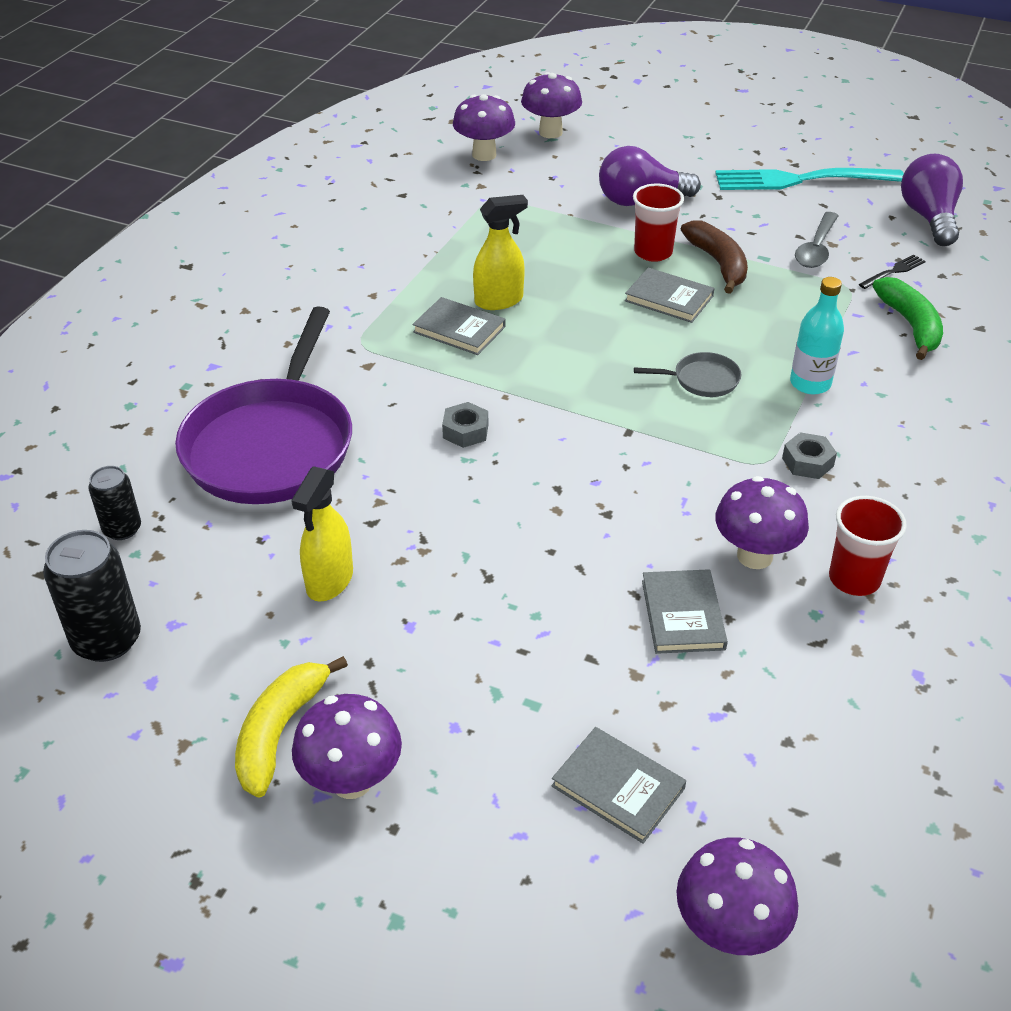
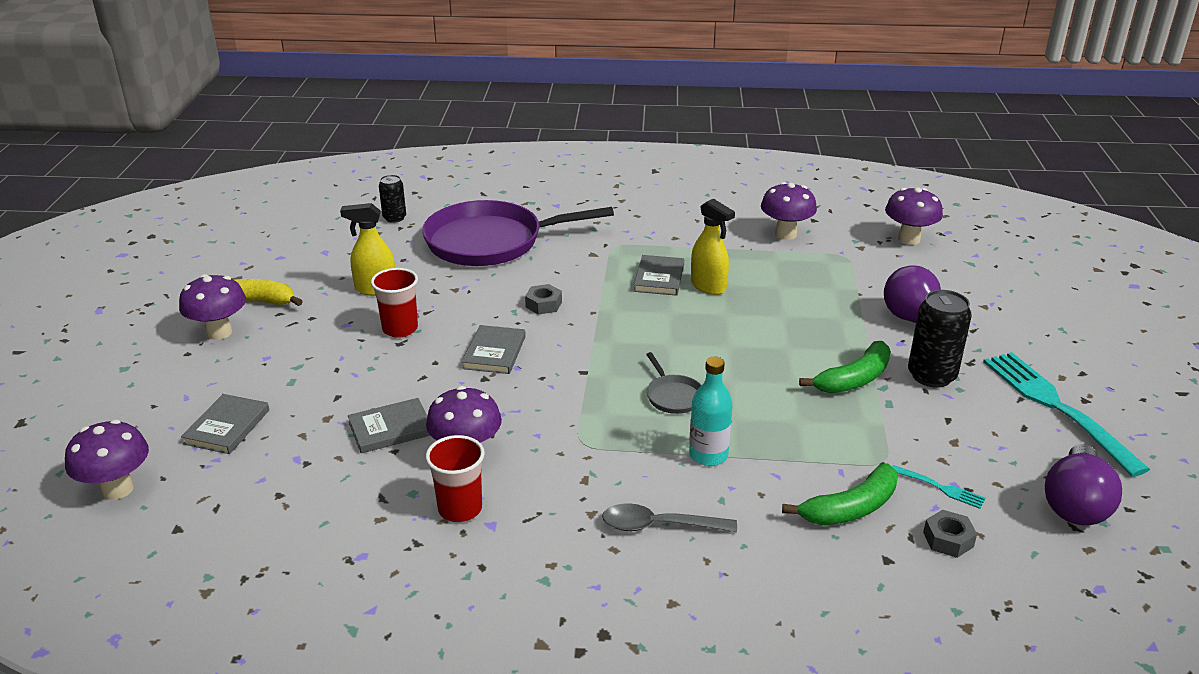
camera: 70 degrees right, 10 degrees down
black can [43,530,141,662] -> black can moved to [908,290,972,388]
purple mushroom [521,72,582,138] -> purple mushroom moved to [761,182,817,240]
grey book [625,268,715,323] -> grey book moved to [462,325,526,374]
red cup [633,184,684,262] -> red cup moved to [371,268,418,338]
brown banana [681,220,748,294] -> green banana [799,341,891,393]
grey nut [782,432,837,479] -> grey nut moved to [923,510,977,558]
grey spoon [795,212,839,268] -> grey spoon moved to [602,503,737,532]
black fork [859,254,926,289] -> turquoise fork [892,465,985,509]
purple light bulb [901,154,963,246] -> purple light bulb turned 135 degrees clockwise [1045,444,1122,525]

